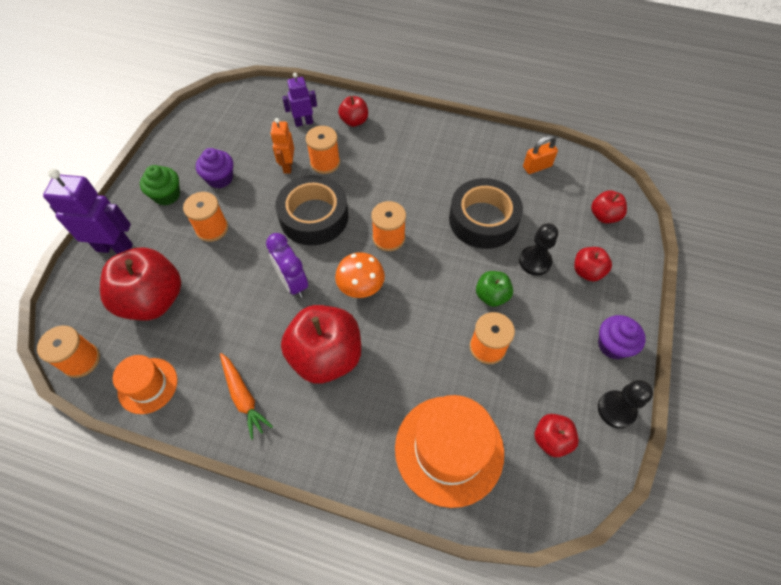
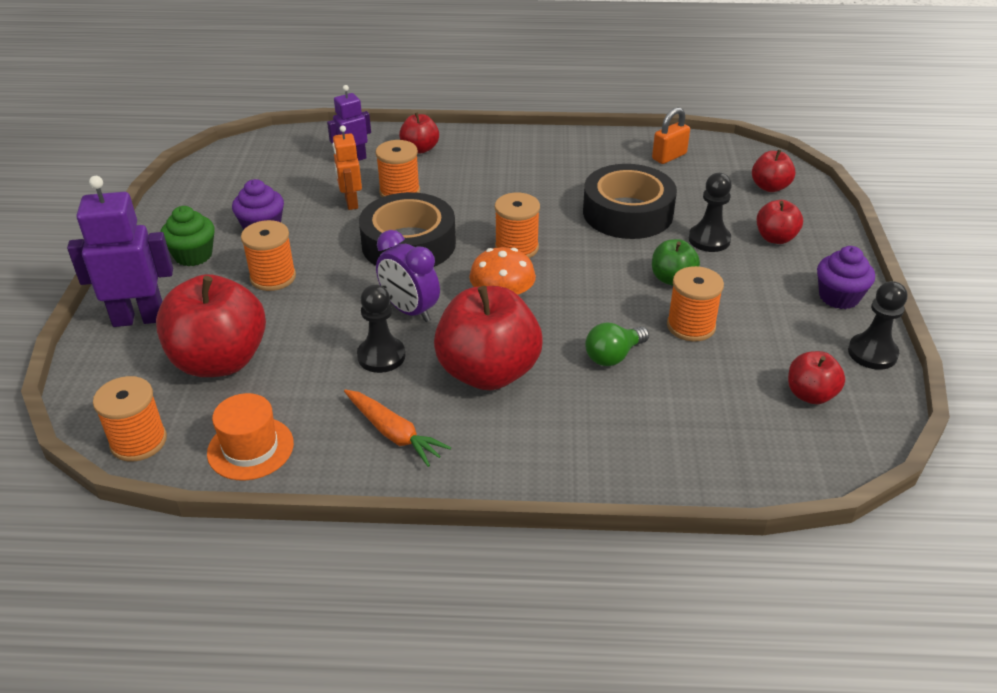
camera: 15 degrees left, 20 degrees down
orange hat [395,395,504,508] -> none
none -> black pawn [357,284,405,373]
none -> green light bulb [585,323,649,366]

